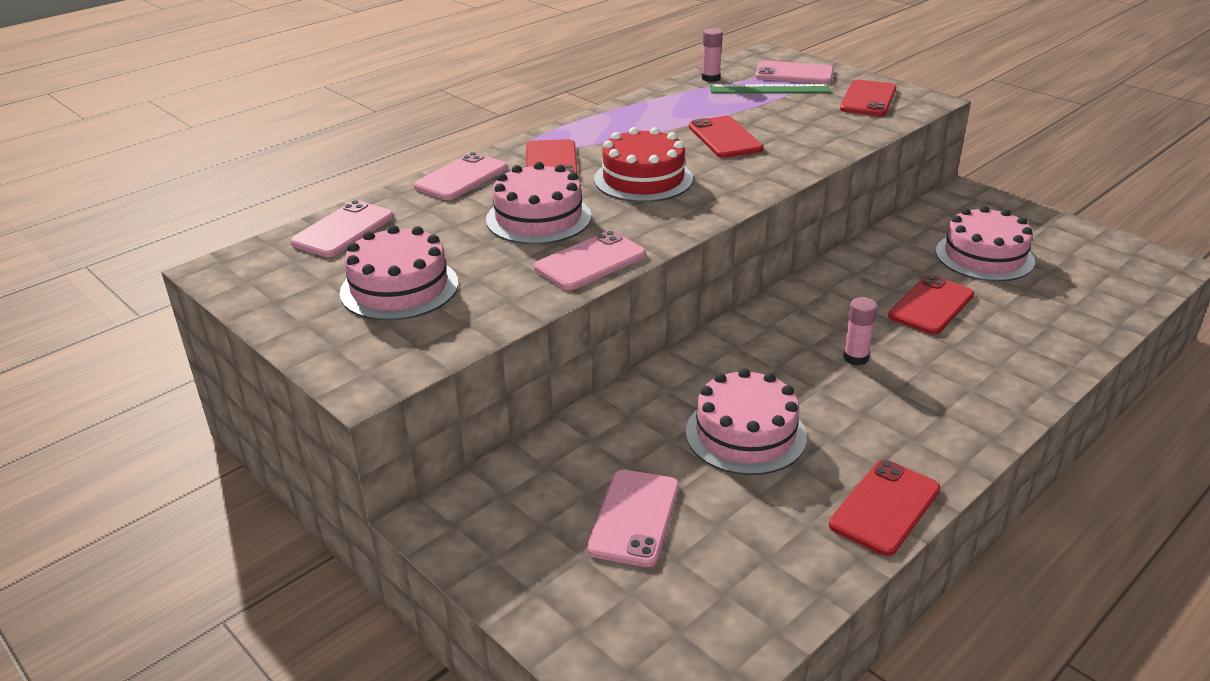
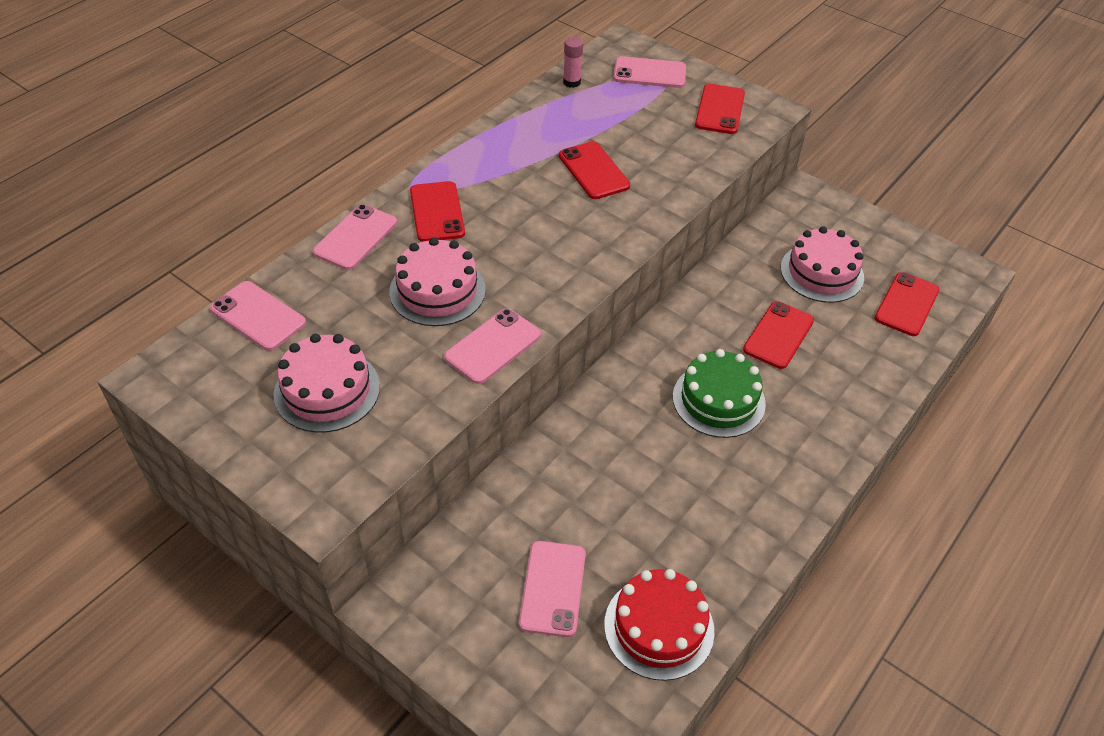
camera: 10 degrees left, 15 degrees up
pink phone [290,200,394,257] -> pink phone turned 75 degrees counterclockwise [210,281,306,351]
red cake [594,127,693,202] -> red cake moved to [604,569,715,681]
pink cake [686,368,807,475] -> none
green ruler [710,84,831,93] -> none
red phone [829,460,941,556] -> red phone moved to [875,272,940,336]
pink glue stick [843,297,877,365] -> green cake [673,349,766,438]

